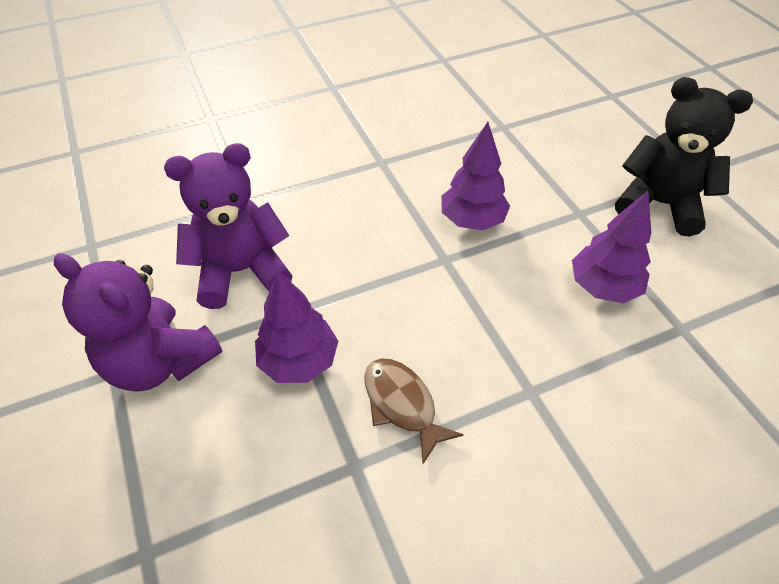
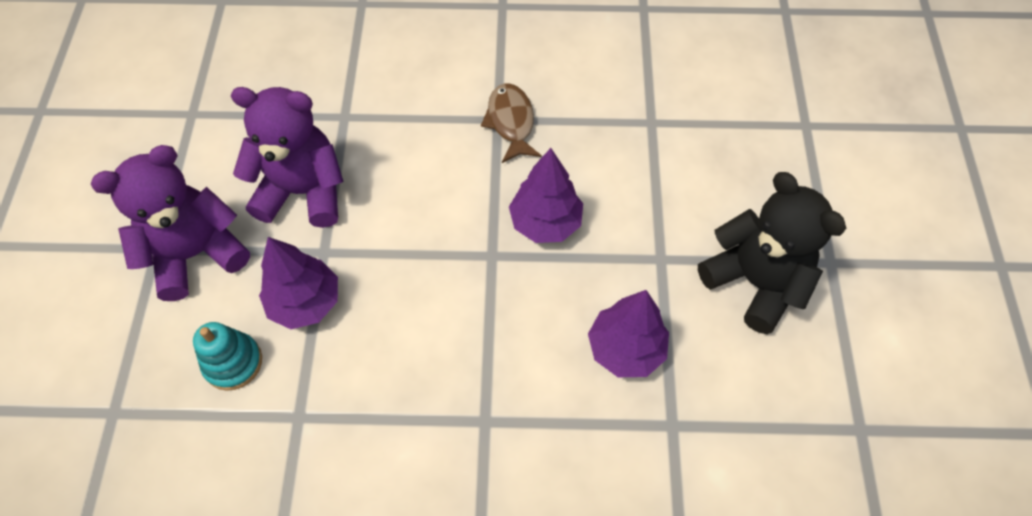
camera: 25 degrees right, 10 degrees up
purple teddy bear [54,253,222,392] -> purple teddy bear turned 90 degrees clockwise [91,145,250,301]
brown fish [364,358,464,464] -> brown fish moved to [481,83,542,163]
none -> turquoise stacking toy [193,322,262,391]

